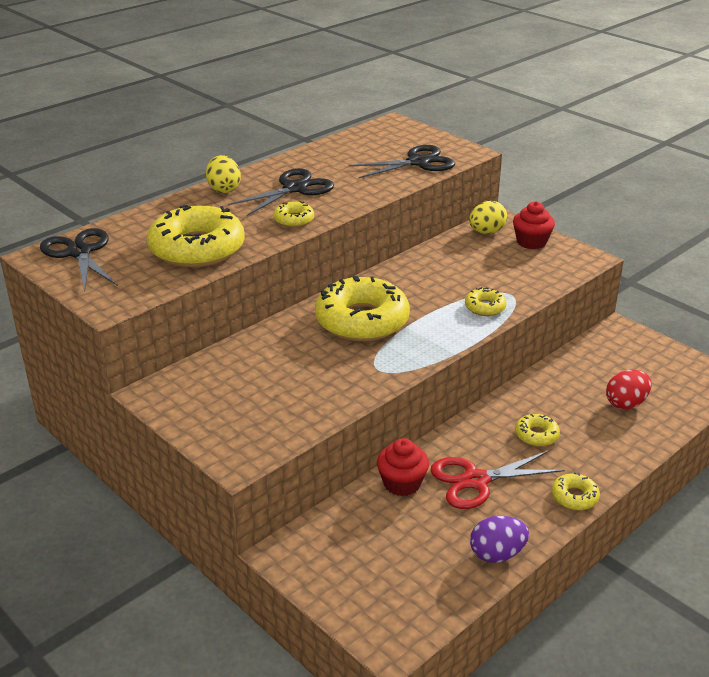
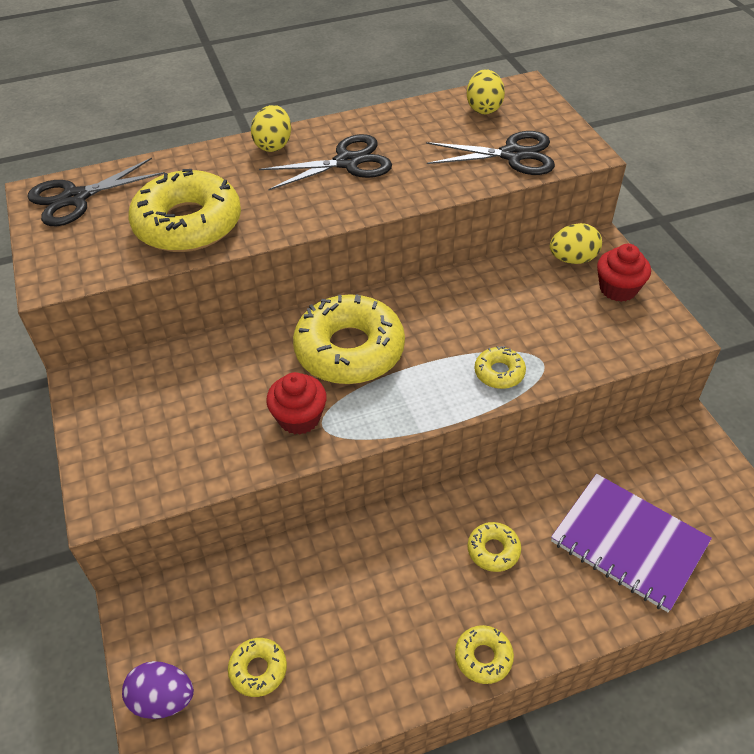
camera: 25 degrees right, 15 degrees up
black scissors [40,228,118,291] -> black scissors turned 120 degrees counterclockwise [27,158,165,226]
yellow donut [273,201,314,227] -> yellow donut moved to [228,638,287,697]
red cupcake [377,438,429,496] -> red cupcake moved to [266,372,327,435]
red scissors [430,451,565,509] -> none
purple egg [470,516,529,563] -> purple egg moved to [122,661,194,719]
red egg [606,370,651,409] -> purple notebook [551,474,712,612]
none -> yellow egg [467,69,505,114]

